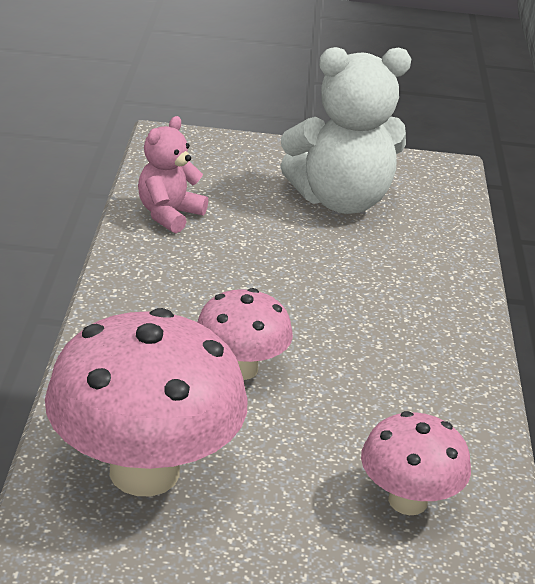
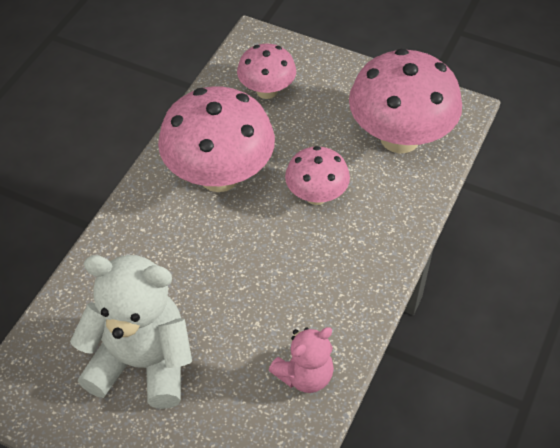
camera: 155 degrees left, 20 degrees up
none -> pink mushroom [158,86,275,192]

